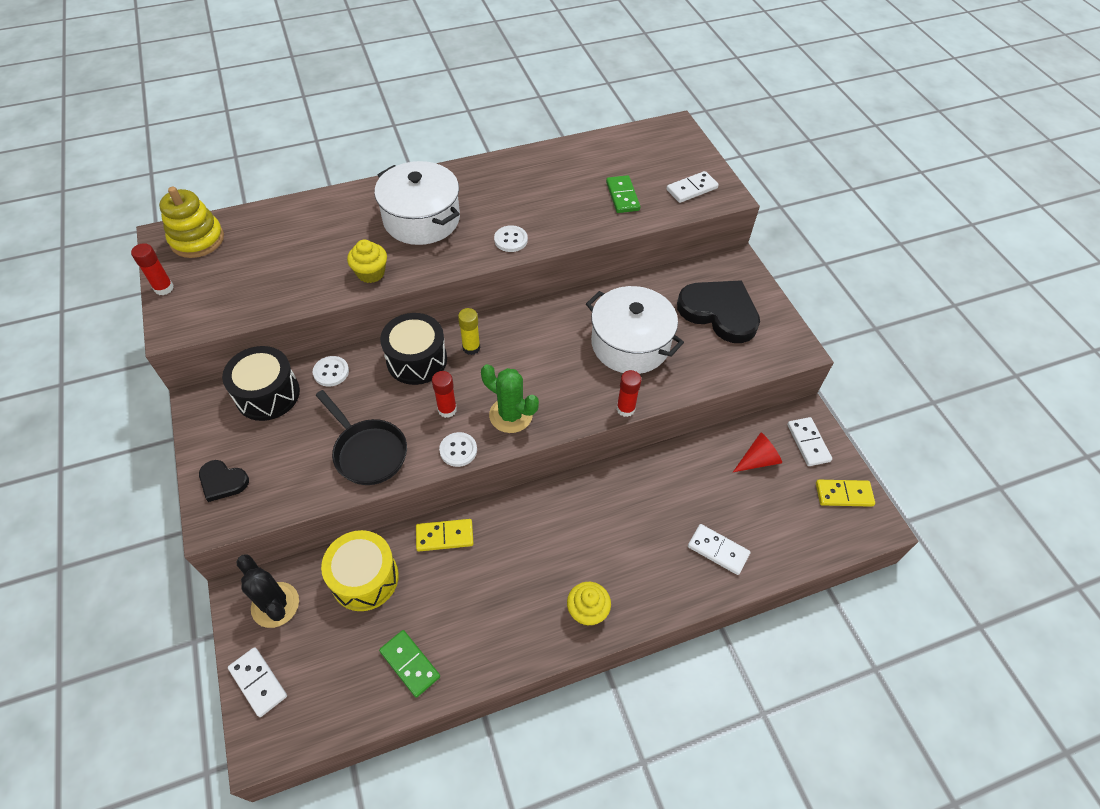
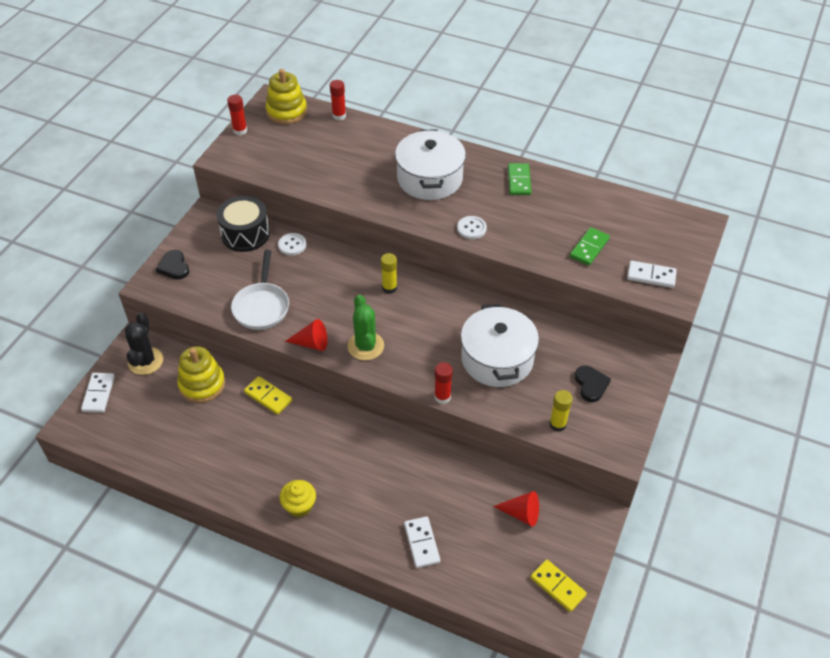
camera: 45 degrees right, 5 degrees down
black pan [316,390,407,485] -> white pan [231,250,289,330]
yellow drum [321,530,399,611] -> yellow stacking toy [177,346,225,403]
yellow cupcake [347,240,387,283] -> none
green domino [379,630,440,698] -> green domino moved to [508,163,531,195]
black drum [380,313,447,385] -> none
red glue stick [432,371,457,418] -> red glue stick moved to [330,80,346,120]
white button [439,432,477,467] -> red cone [285,319,328,351]
black heart [677,280,760,343] -> black heart [575,366,611,402], size x0.50
white domino [787,417,832,466] -> none
none -> yellow glue stick [549,390,573,432]

